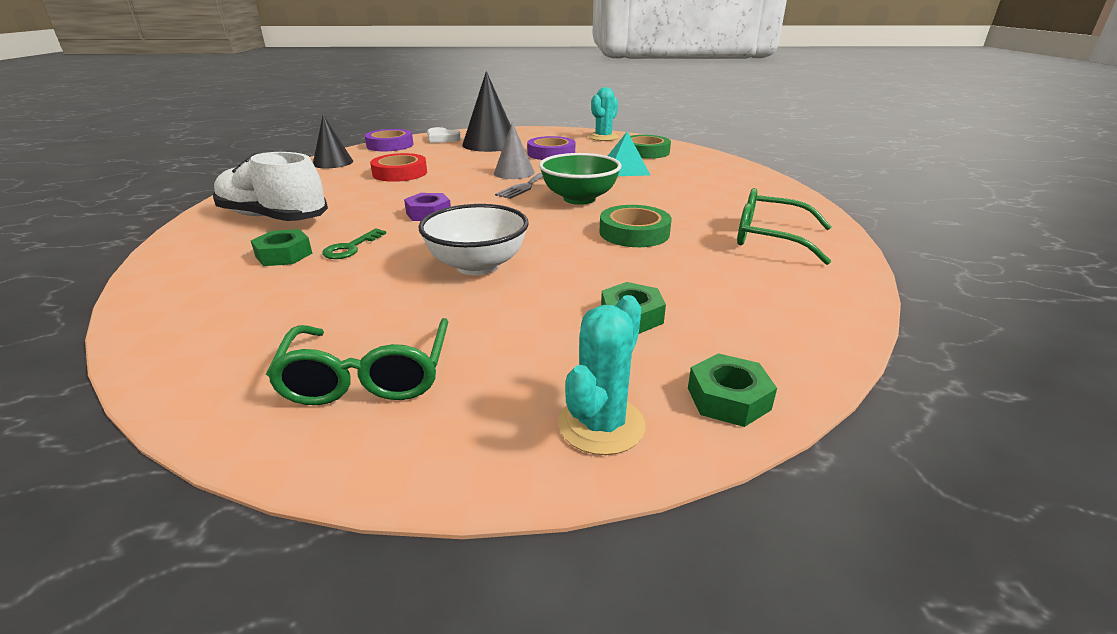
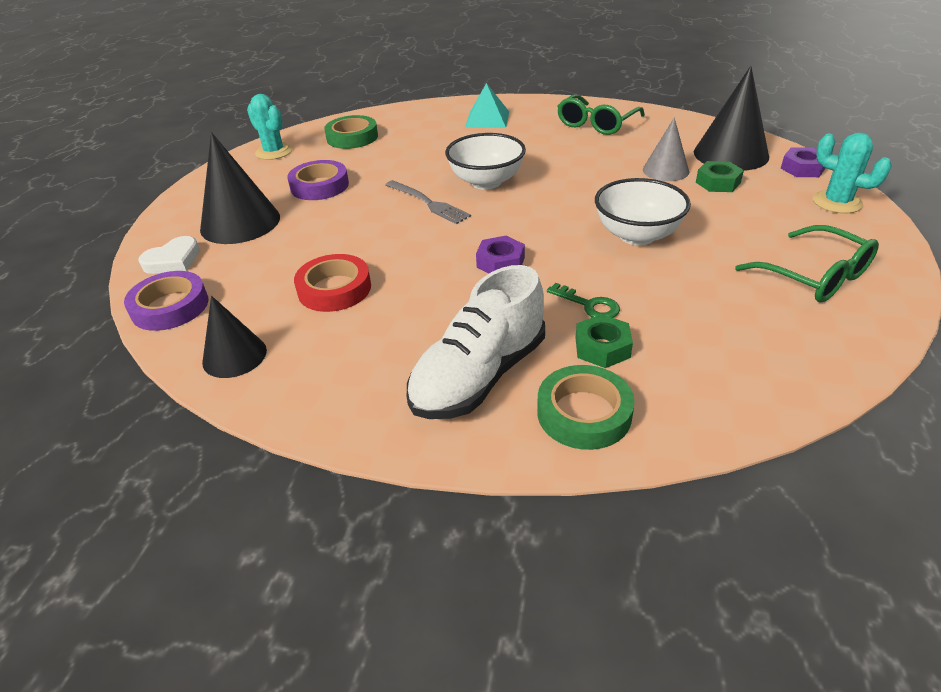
camera: 75 degrees left, 10 degrees up
green glasses [266,318,448,405] -> green glasses turned 45 degrees clockwise [735,225,879,302]
grey cone [494,122,535,179] -> grey cone moved to [643,117,689,181]
green bowl [539,153,622,205] -> white bowl [445,133,526,190]
green tape [600,205,672,247] -> green tape moved to [537,365,635,450]
turquoise pyramid [608,131,650,176] -> turquoise pyramid moved to [465,83,509,128]
green nut [688,353,777,427] -> purple nut [780,148,825,177]
none -> black cone [694,66,769,171]

